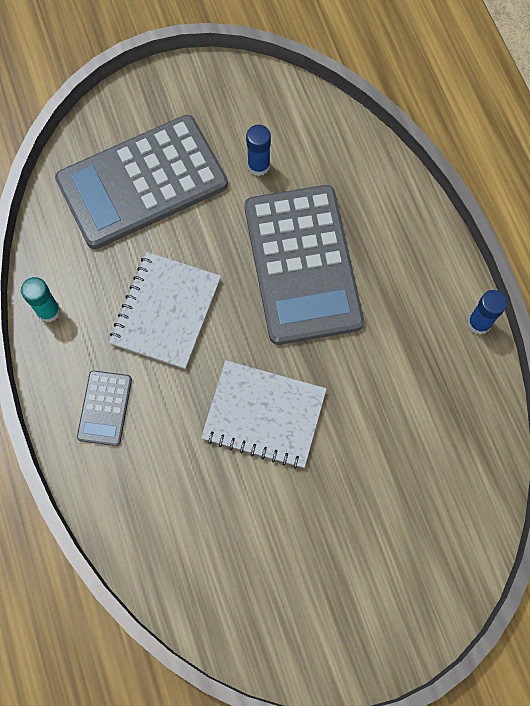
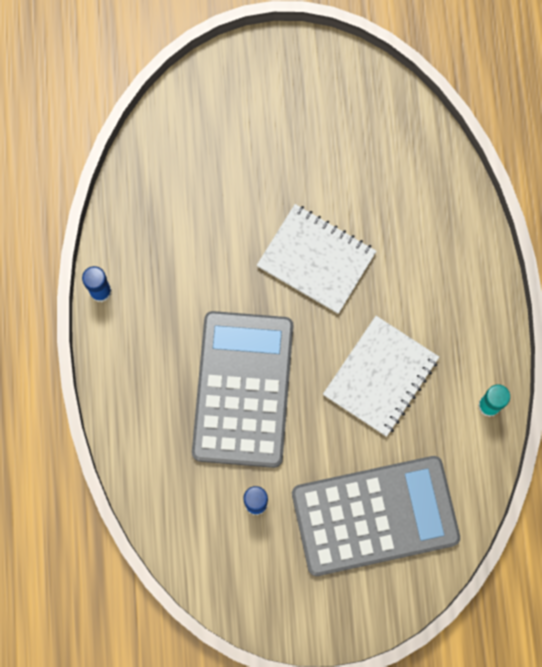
camera: 165 degrees left, 5 degrees up
grey calculator [77,371,132,446] -> none

